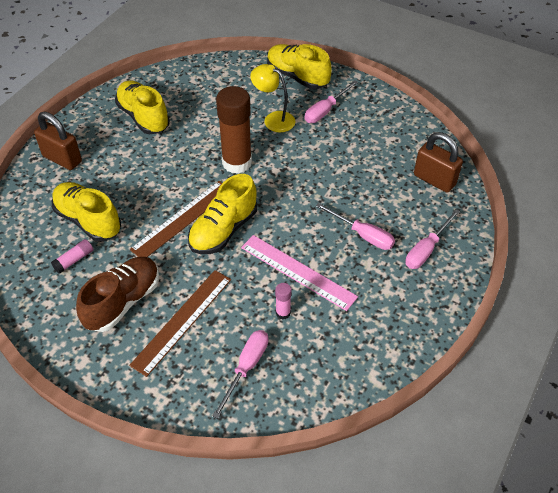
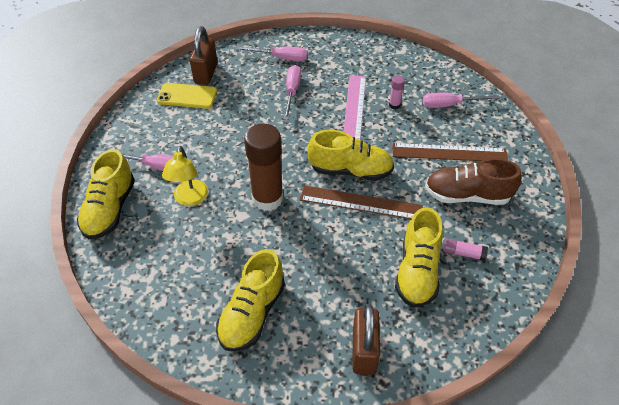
camera: 120 degrees left, 0 degrees up
none -> yellow phone [157,83,217,109]

